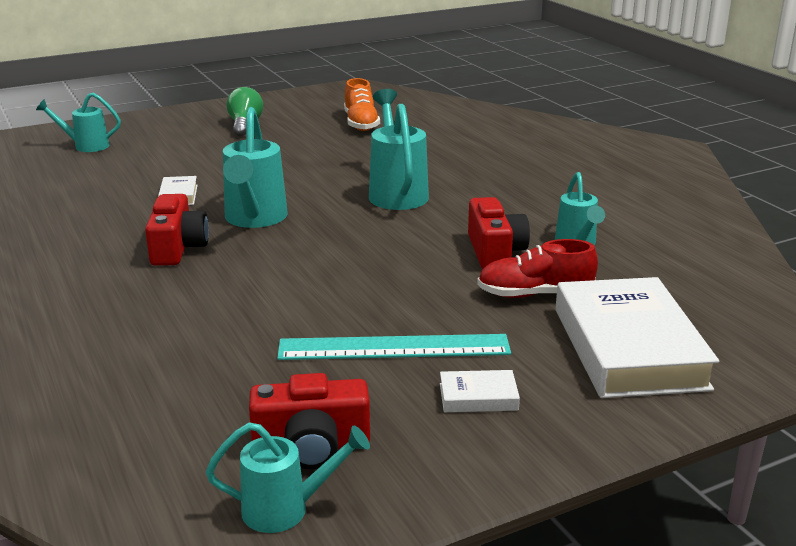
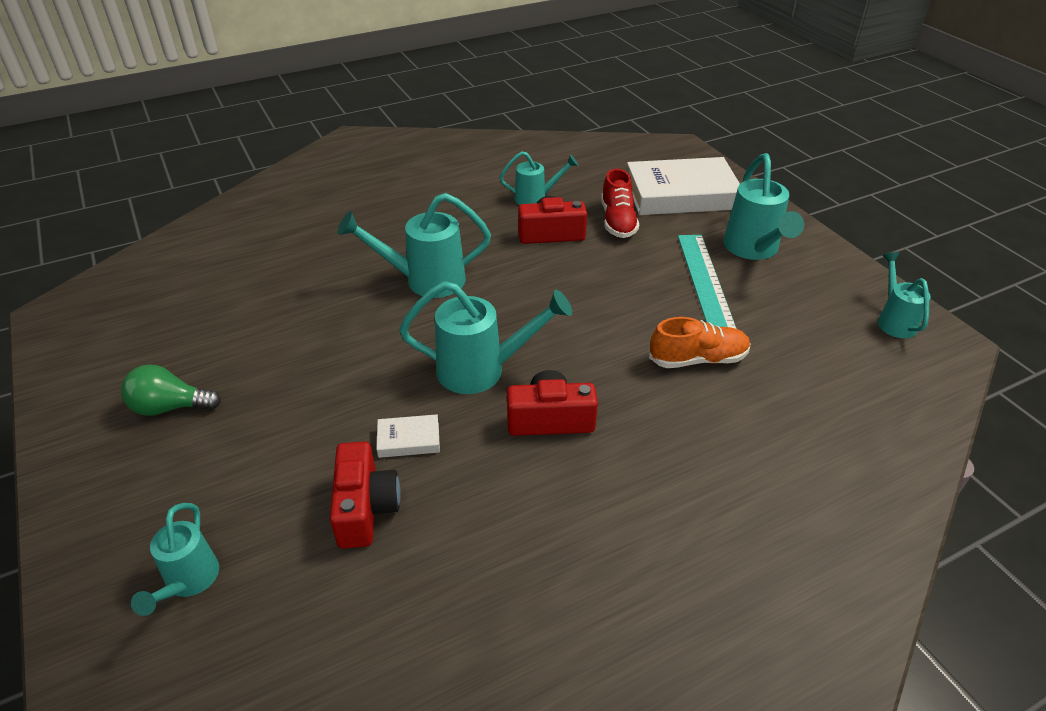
camera: 90 degrees left, 15 degrees up
red camera [249,373,370,469] -> red camera moved to [330,441,401,549]
orange shoe [344,78,380,131] -> orange shoe moved to [649,317,751,368]
white book [440,370,520,412] -> turquoise watering can [723,153,804,260]

